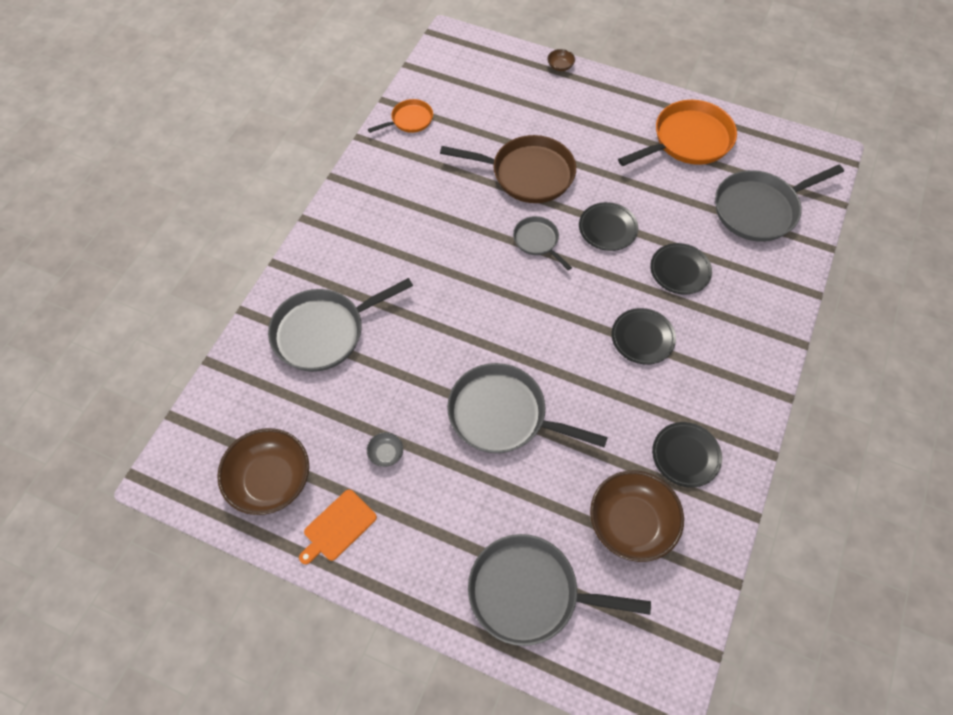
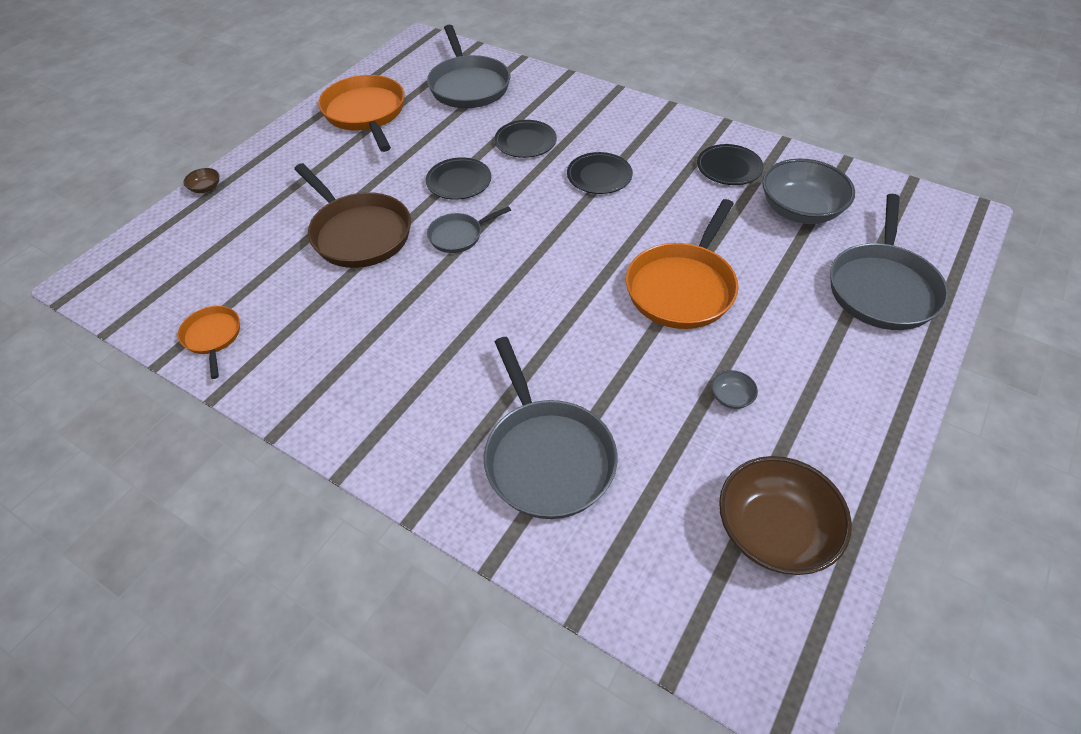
camera: 80 degrees left, 10 degrees down
orange cutting board [299,490,377,564] -> none
brown pan [440,135,576,203] -> brown pan turned 120 degrees clockwise [294,163,411,268]
grey pan [447,363,608,453] -> orange pan [626,199,738,329]
brown bowl [590,470,684,562] -> grey bowl [762,159,855,224]

